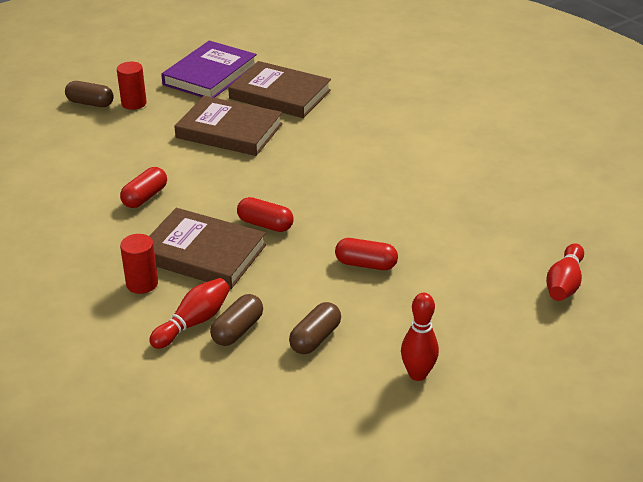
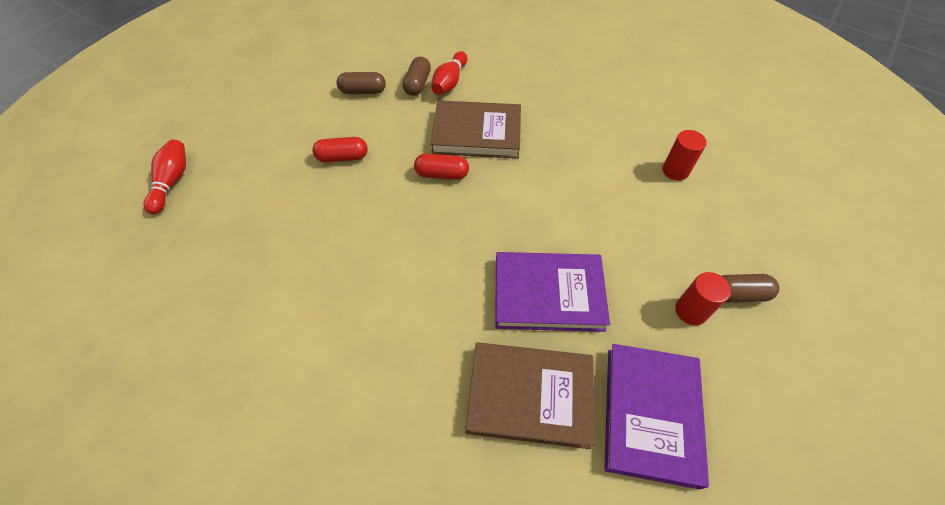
camera: 160 degrees right, 20 degrees up
red capsule [120,167,167,208] -> none
red cylinder [120,234,158,294] -> red cylinder moved to [662,130,707,181]
brown book [174,96,283,156] -> purple book [495,252,610,332]
brown capsule [289,302,341,354] -> brown capsule turned 75 degrees clockwise [337,72,386,94]
red bowling pin [401,293,439,381] -> none

